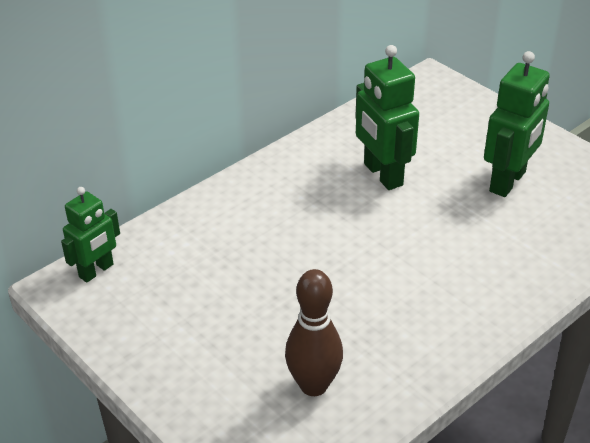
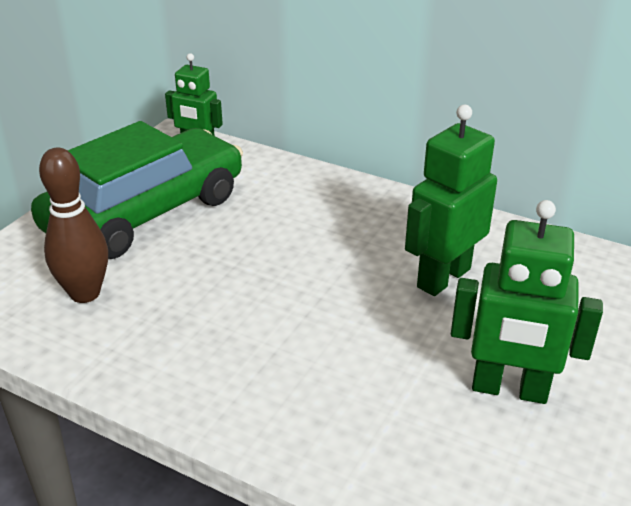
camera: 70 degrees right, 5 degrees down
none -> green car [31,121,243,259]

